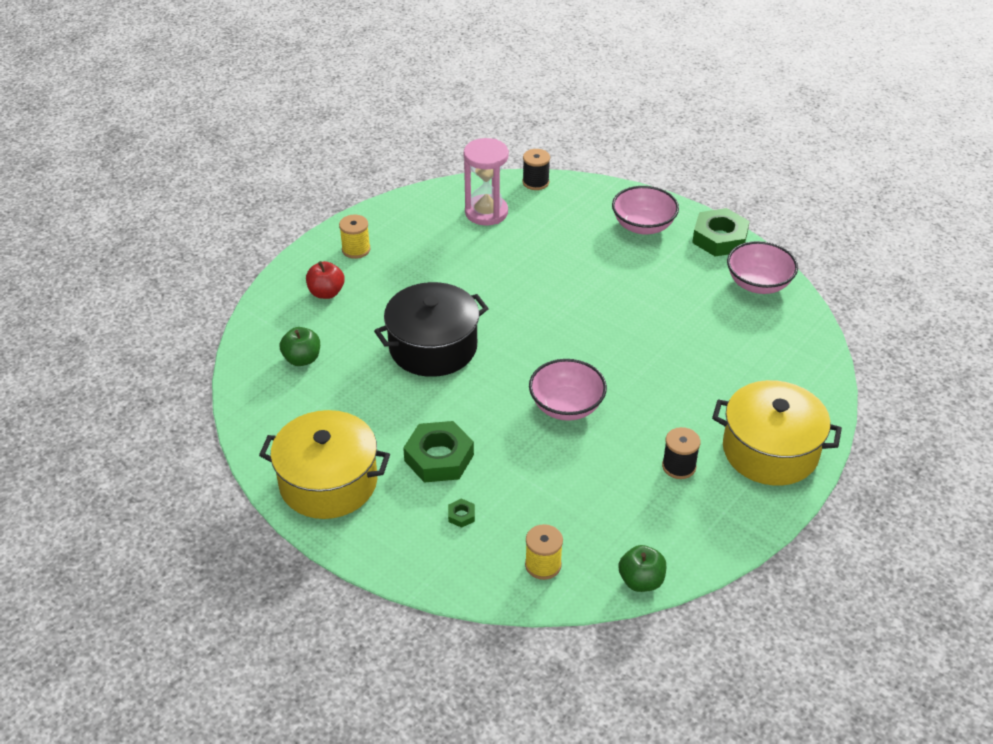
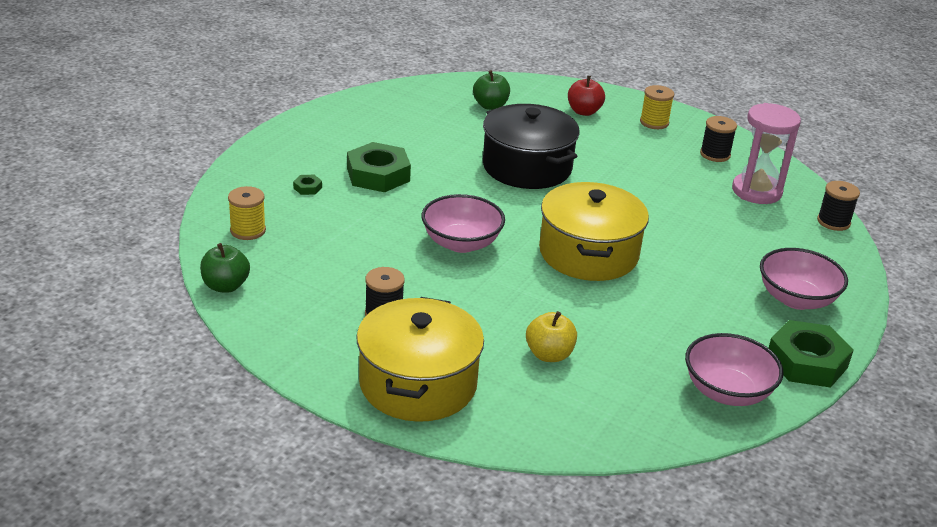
camera: 80 degrees right, 10 degrees down
yellow pot [259,410,390,519] -> yellow pot moved to [539,182,649,281]
none -> yellow apple [526,311,577,362]
none -> black spool [700,116,737,162]

